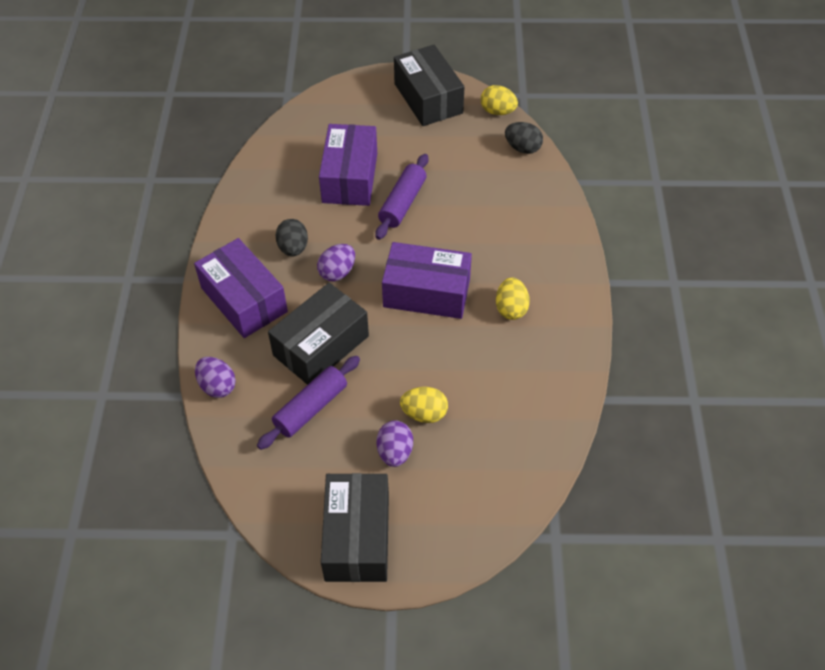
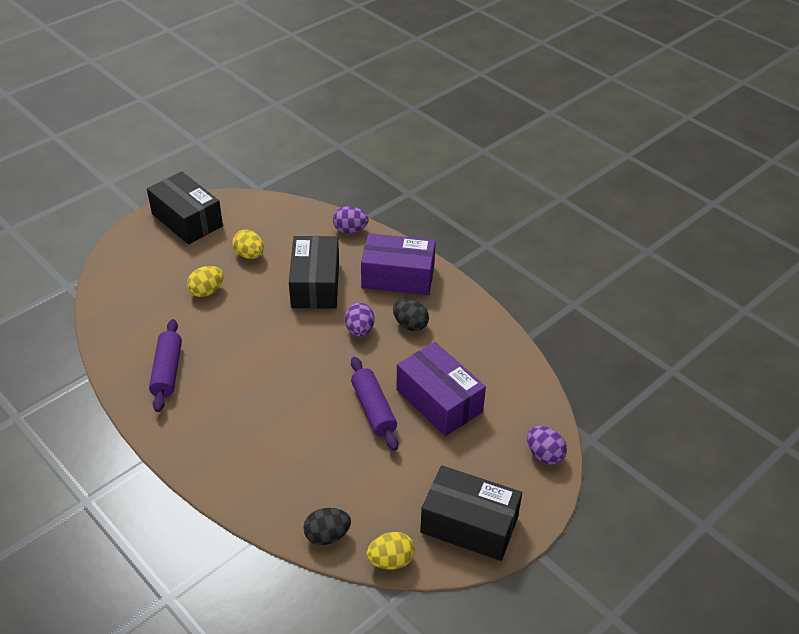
camera: 135 degrees right, 10 degrees down
purple rolling pin [257,356,360,450] -> purple rolling pin moved to [149,319,182,412]
purple egg [376,420,413,467] -> purple egg moved to [527,426,567,465]
purple box [382,242,472,319] -> none
yellow egg [496,278,530,320] -> yellow egg moved to [232,230,264,259]

